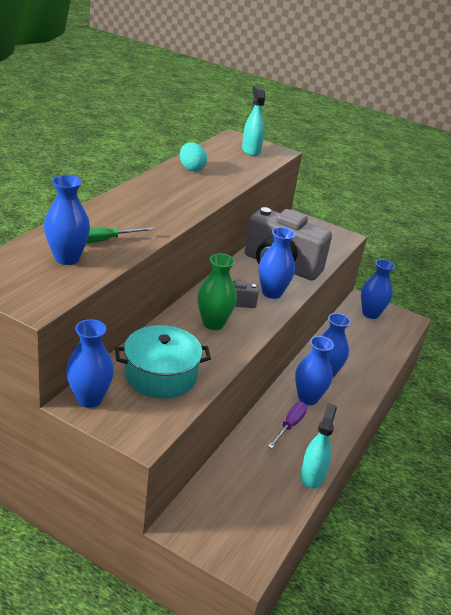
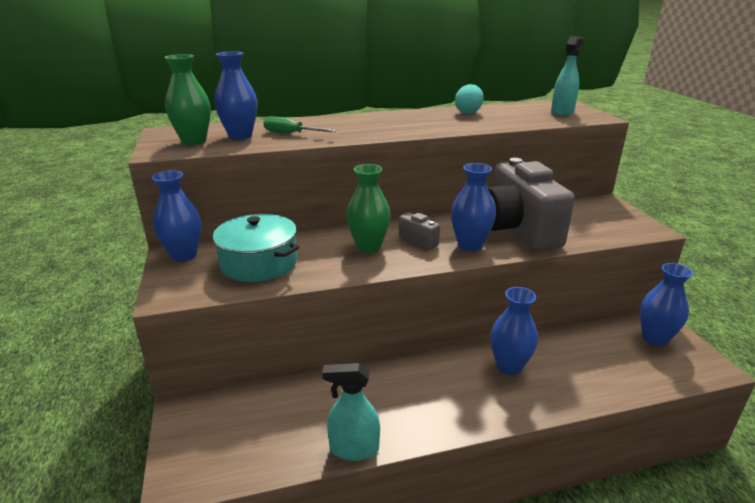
camera: 50 degrees right, 5 degrees down
purple screwdriver [268,402,307,448] -> none
blue vase [295,336,334,405] -> none
turquoise spray bottle [300,403,337,489] -> turquoise spray bottle turned 150 degrees counterclockwise [322,363,380,461]
none -> green vase [165,54,211,145]

